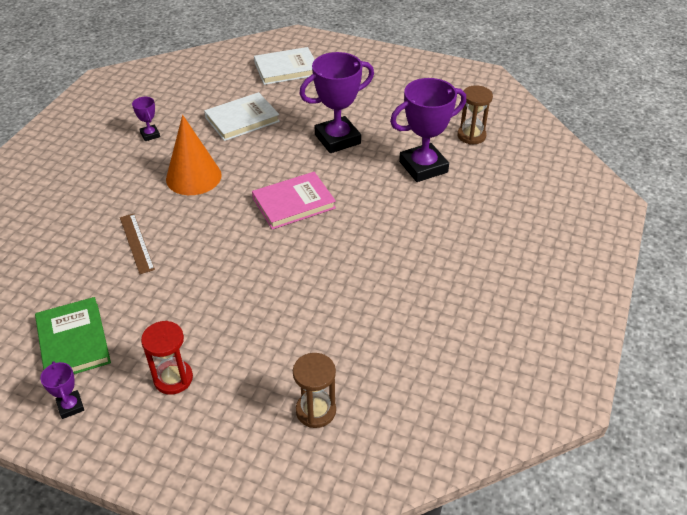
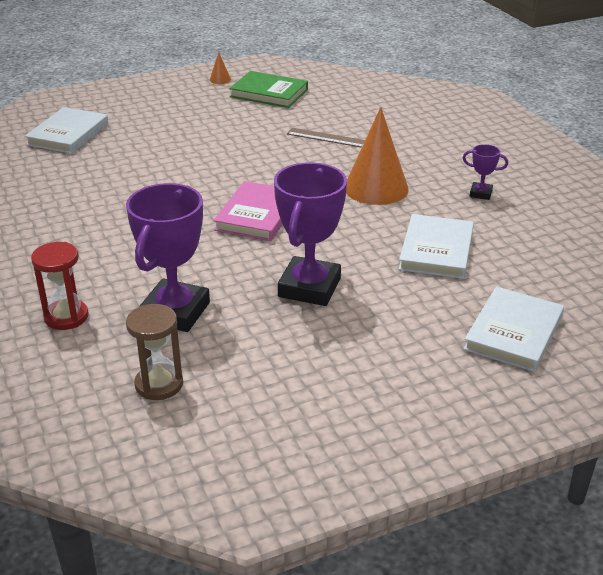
camera: 135 degrees right, 10 degrees down
purple trophy [40,361,84,419] -> orange cone [210,52,231,84]
red hourglass [141,321,193,395] -> red hourglass moved to [31,242,89,330]
brown hourglass [293,353,336,428] -> white book [25,107,108,154]

